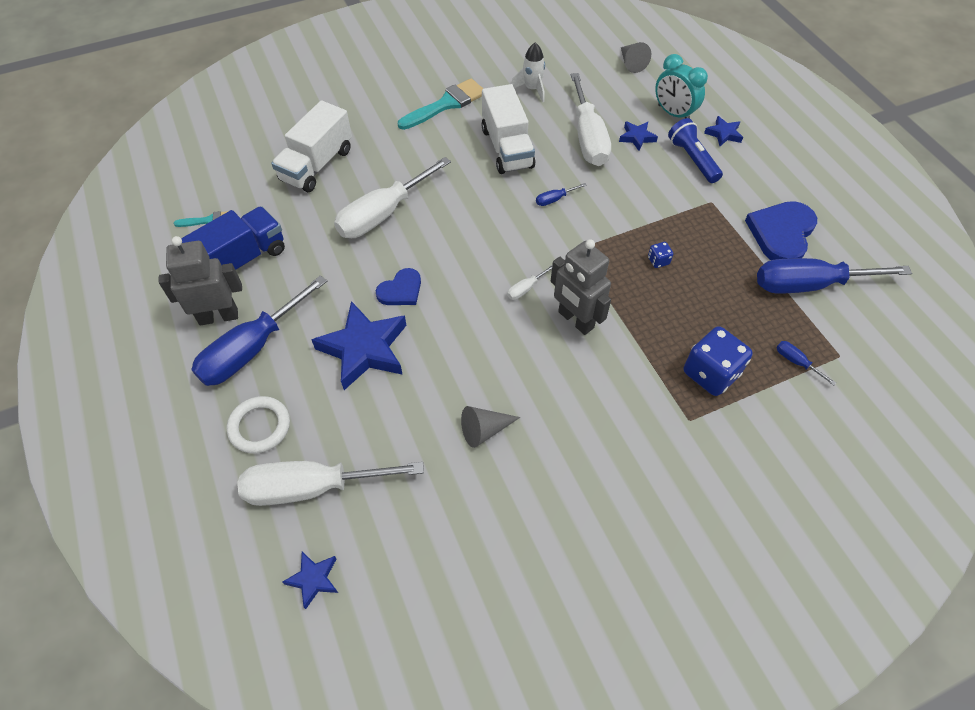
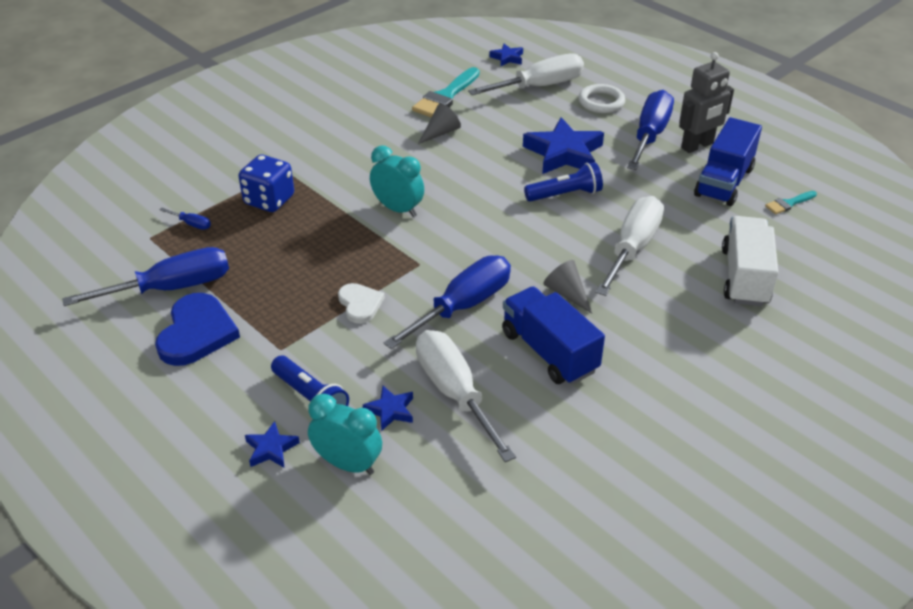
camera: 160 degrees right, 15 degrees down
blue heart [376,268,421,305] -> blue flashlight [524,162,603,202]
turquoise brush [398,78,483,130] -> turquoise brush moved to [412,67,480,117]
white truck [482,84,535,174] -> blue truck [502,286,605,385]
white screwdriver [507,264,553,300] -> none
white rocket [511,43,545,102] -> none
blue screwdriver [536,183,587,206] -> blue screwdriver [384,256,511,349], size x2.50
grey robot [551,239,611,335] -> turquoise clock [370,145,424,217]
grey cone [621,42,651,73] -> grey cone moved to [543,260,592,314]
blue dice [648,242,673,268] -> none
none -> white heart [338,283,385,324]

